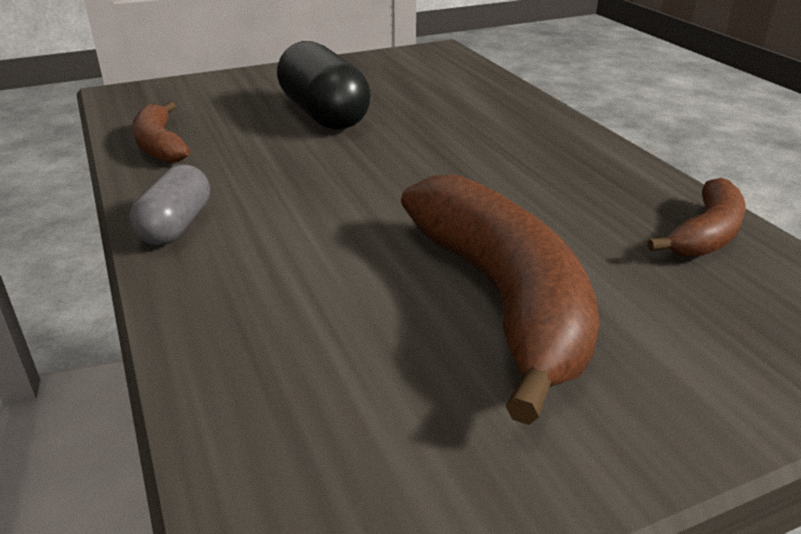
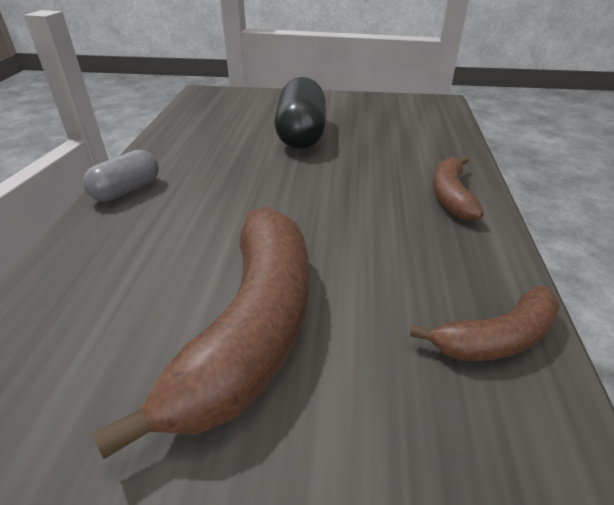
camera: 30 degrees right, 5 degrees up
brown banana [132,102,190,163] -> brown banana moved to [433,156,484,221]

